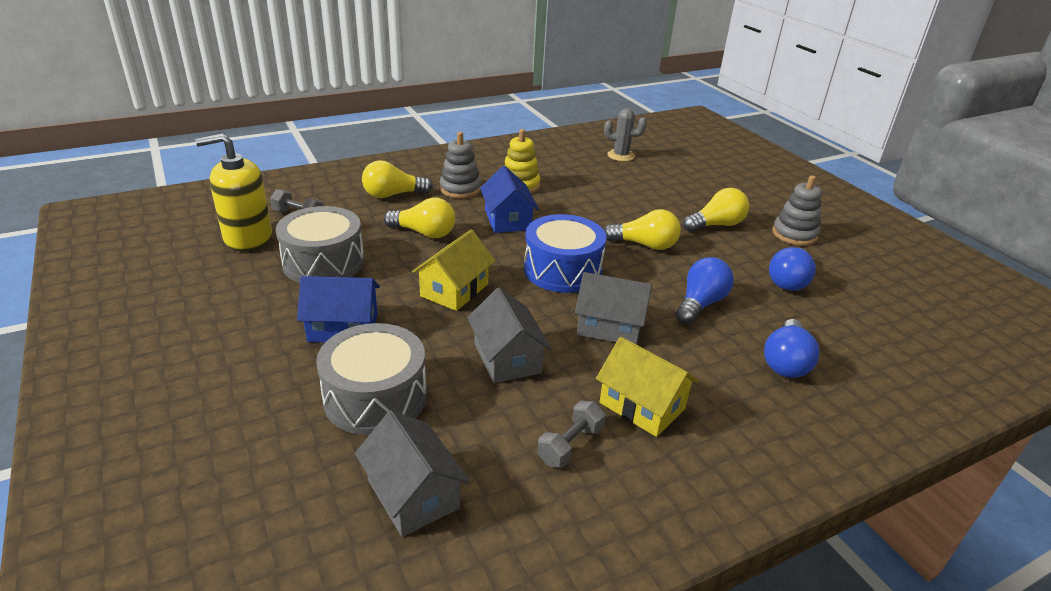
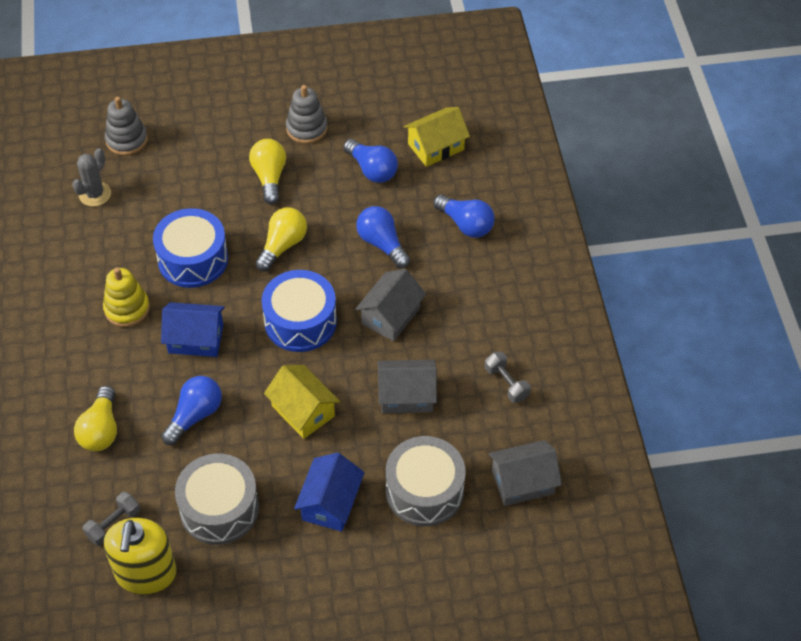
camera: 70 degrees left, 20 degrees up
yellow light bulb [384,197,455,238] -> blue light bulb [161,376,222,445]
grey stacking toy [440,132,481,199] -> grey stacking toy moved to [105,97,148,156]
yellow house [596,337,699,437] -> yellow house moved to [404,107,470,167]
none -> blue drum [153,208,228,288]

